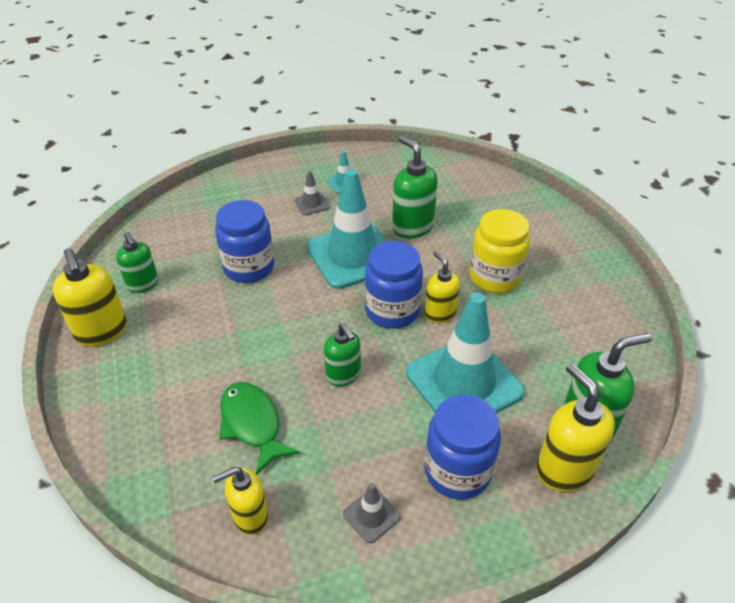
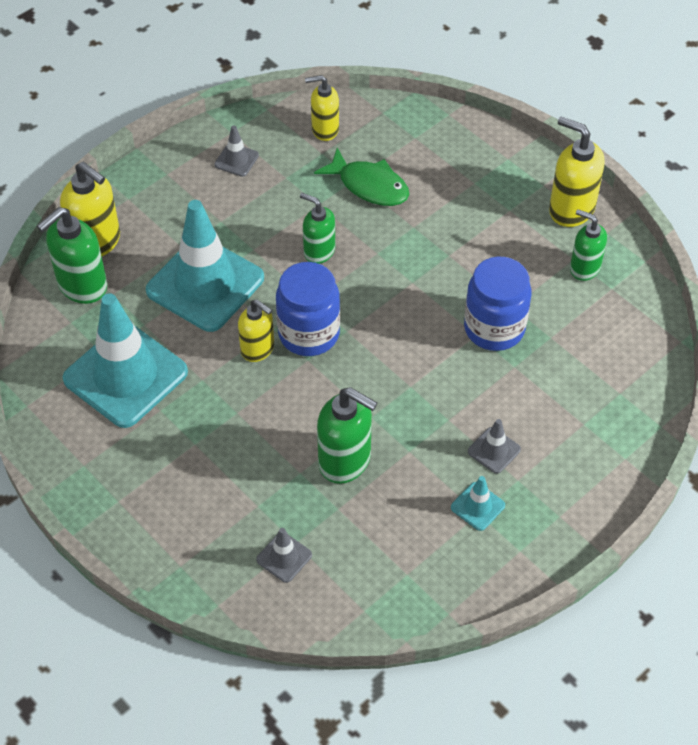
camera: 155 degrees right, 10 degrees up
yellow soap dispenser [213,467,268,535] -> yellow soap dispenser turned 135 degrees counterclockwise [305,75,339,141]
turquoise traffic cone [306,169,386,289] -> turquoise traffic cone moved to [63,293,188,428]
blue jar [424,395,501,500] -> none
yellow jar [469,209,530,293] -> none
none -> grey traffic cone [256,528,312,583]

